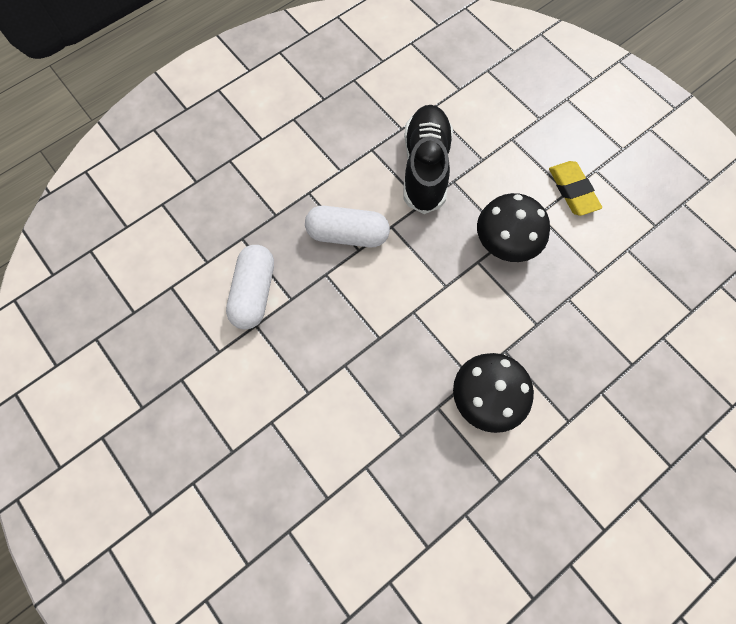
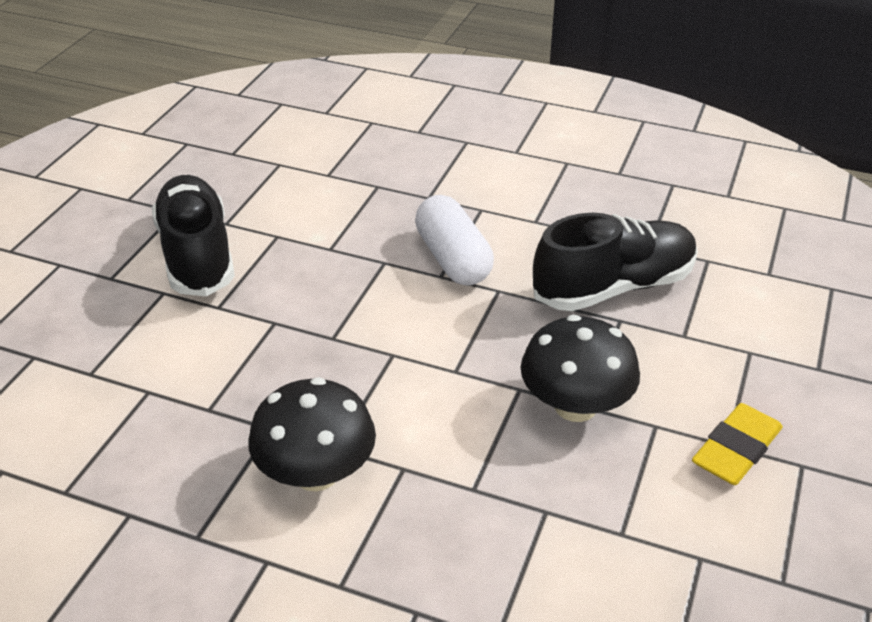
camera: 60 degrees right, 30 degrees down
white capsule [226,245,274,329] -> none
none -> black shoe [152,175,235,296]

